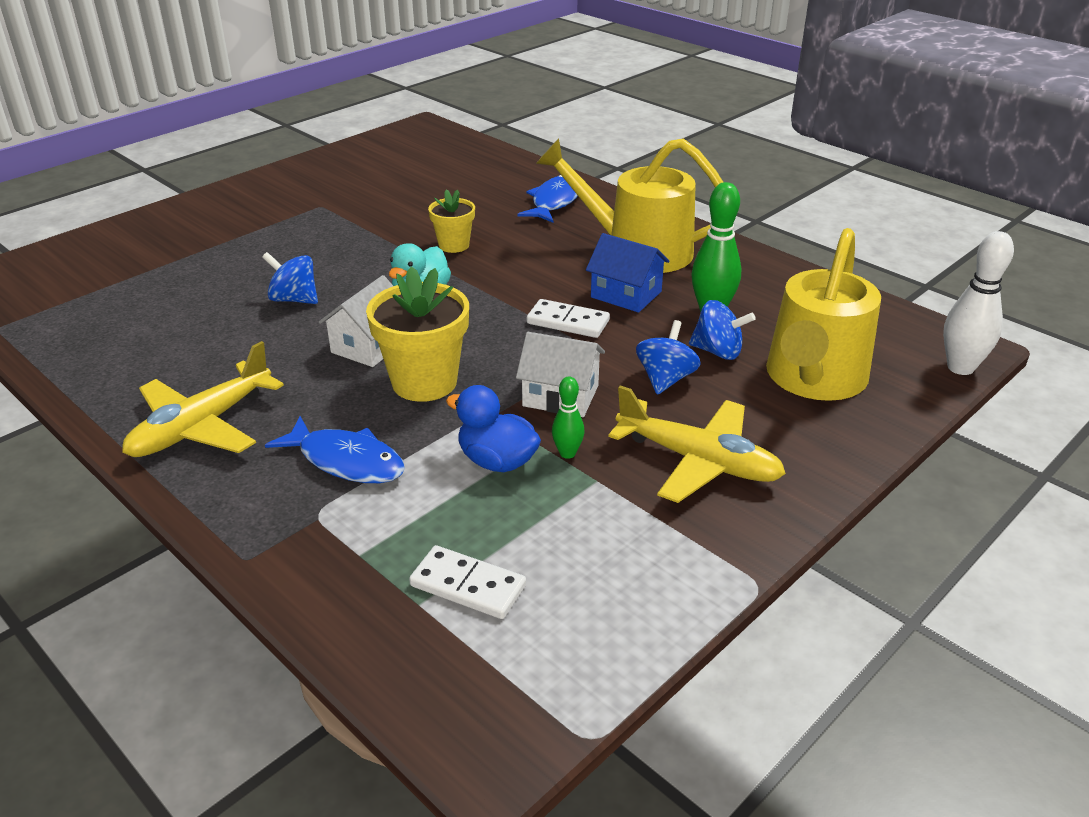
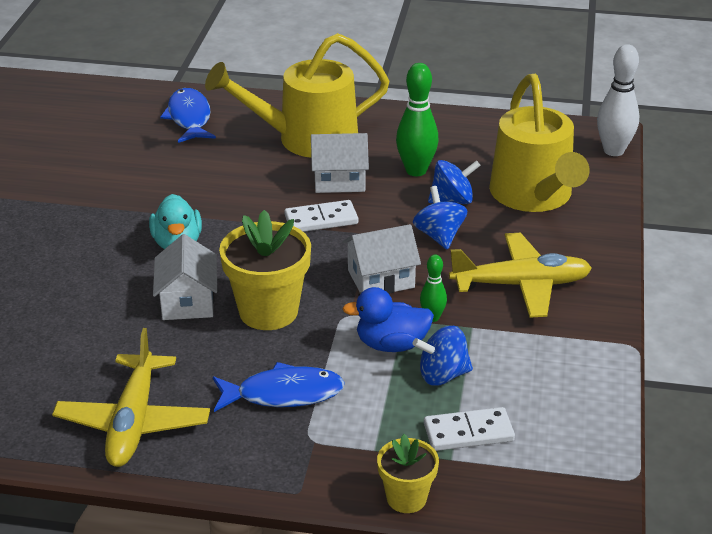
camera: 35 degrees left, 0 degrees up
blue spinning top [262,252,318,304] -> blue spinning top moved to [413,326,473,385]
yellow flower pot [428,189,475,253] -> yellow flower pot moved to [377,434,439,513]
blue house [586,233,670,312] -> white house [311,133,369,193]

